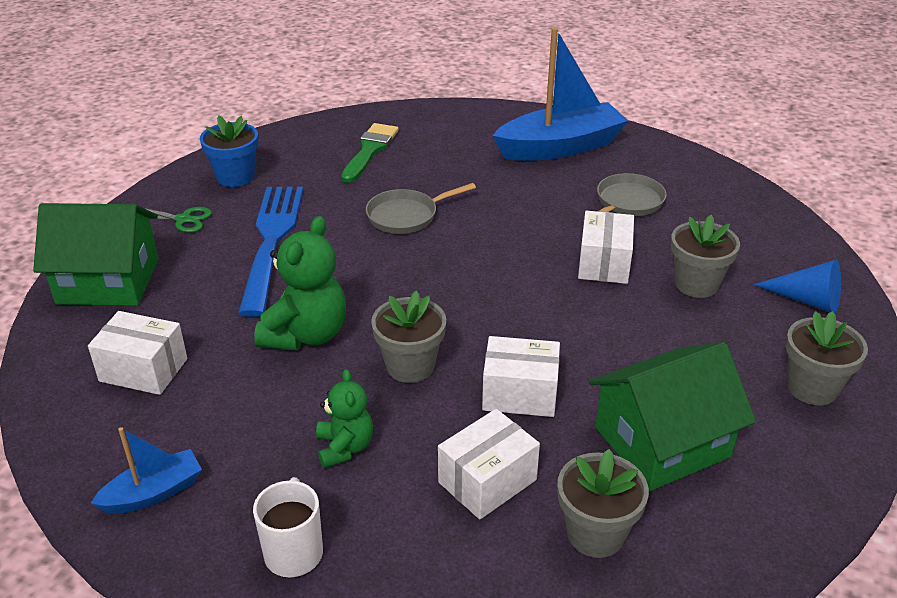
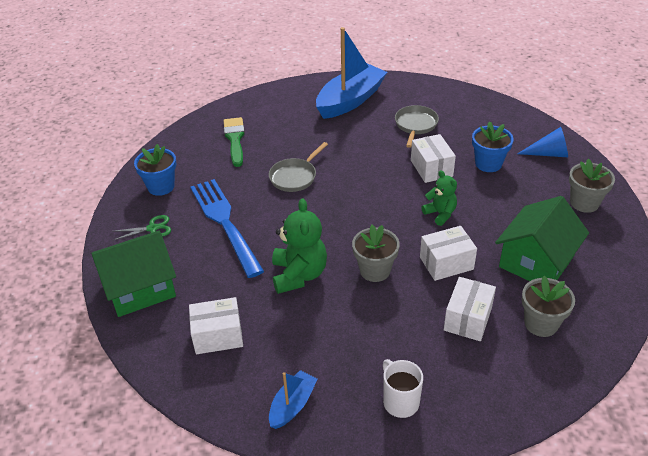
camera: 25 degrees left, 5 degrees up
green teddy bear [316,369,373,468] -> green teddy bear moved to [421,170,457,226]
grey flower pot [671,215,740,298] -> blue flower pot [472,121,514,172]

